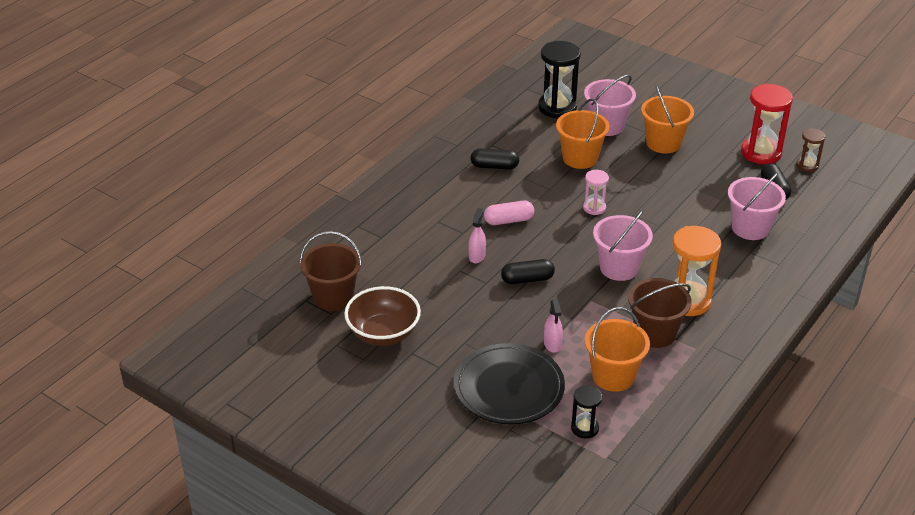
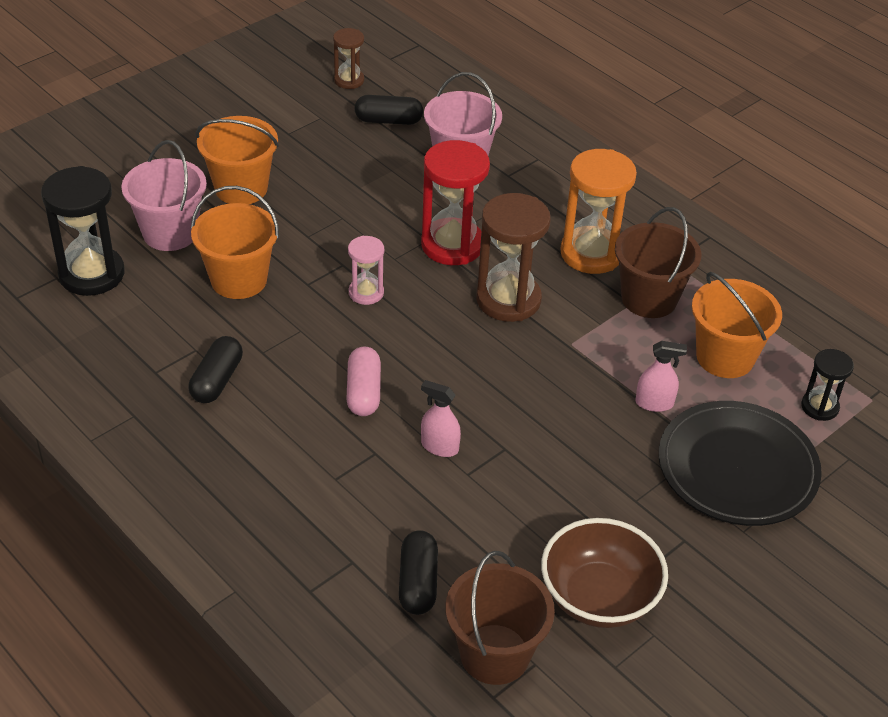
camera: 80 degrees left, 5 degrees up
black capsule [501,259,555,284] -> black capsule moved to [399,530,438,615]
pink bucket [593,210,653,281] -> brown hourglass [476,193,551,322]
red hourglass [741,84,793,164] -> red hourglass moved to [421,140,490,265]

